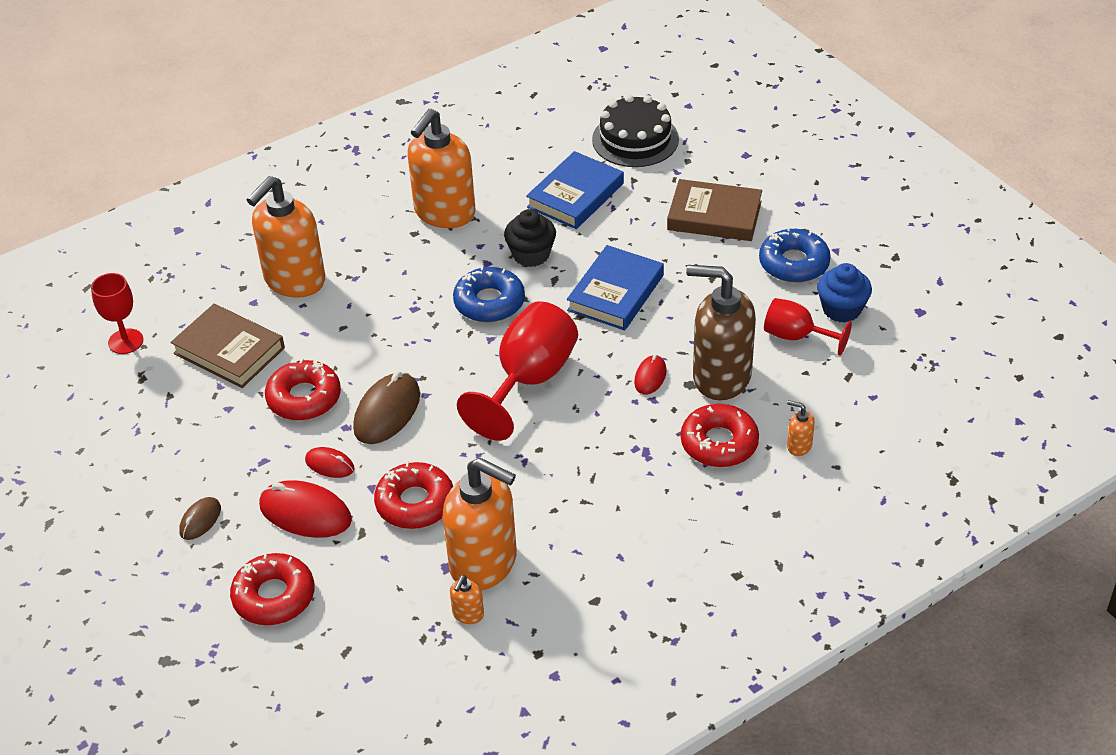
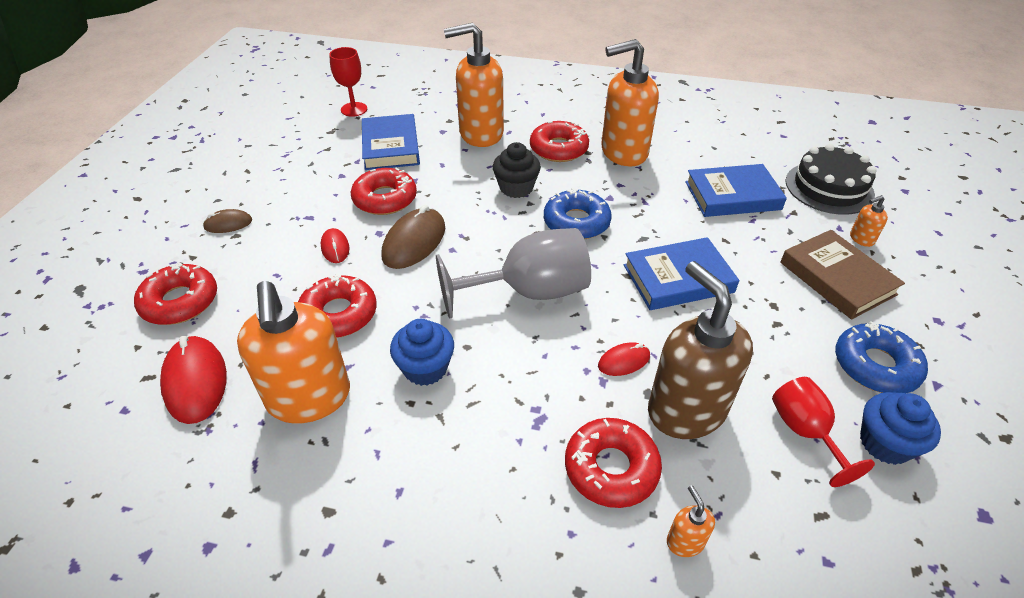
camera: 45 degrees right, 0 degrees up
brown book [170,304,285,388] -> blue book [362,114,420,170]
red mouse [259,480,352,538] -> red mouse moved to [160,336,227,424]
brown mouse [353,371,420,444] -> brown mouse turned 45 degrees counterclockwise [382,205,445,269]
orange soap dispenser [450,575,484,624] -> orange soap dispenser moved to [850,195,888,247]
red goblet [457,301,578,441] -> grey goblet [436,228,591,319]
black cupcake [504,209,556,267] -> black cupcake moved to [493,142,541,198]
none -> blue cupcake [390,319,454,386]
none -> red donut [530,121,589,162]

